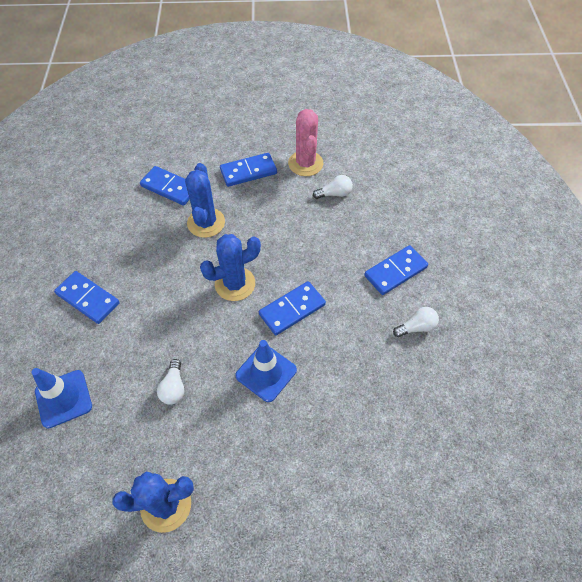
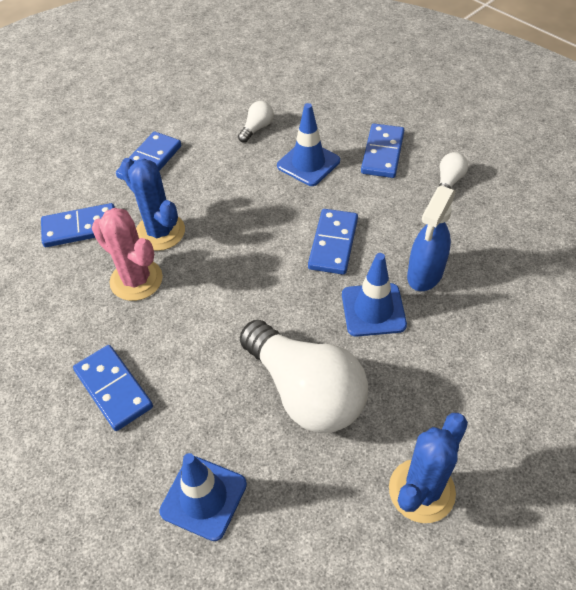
camera: 40 degrees left, 5 degrees down
blue domino [54,271,120,324] -> blue domino turned 60 degrees clockwise [73,345,153,431]
white light bulb [157,359,184,405] -> white light bulb [240,320,368,433], size x2.39
blue cactus [200,234,261,301] -> none
pink cactus [288,109,323,176] -> pink cactus moved to [92,208,163,301]
none -> blue traffic cone [277,103,340,186]
none -> blue spray bottle [407,186,456,291]

